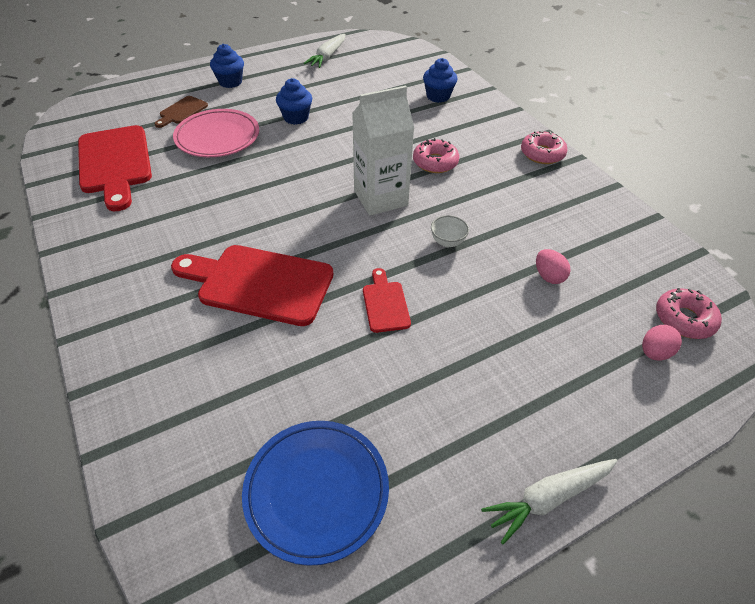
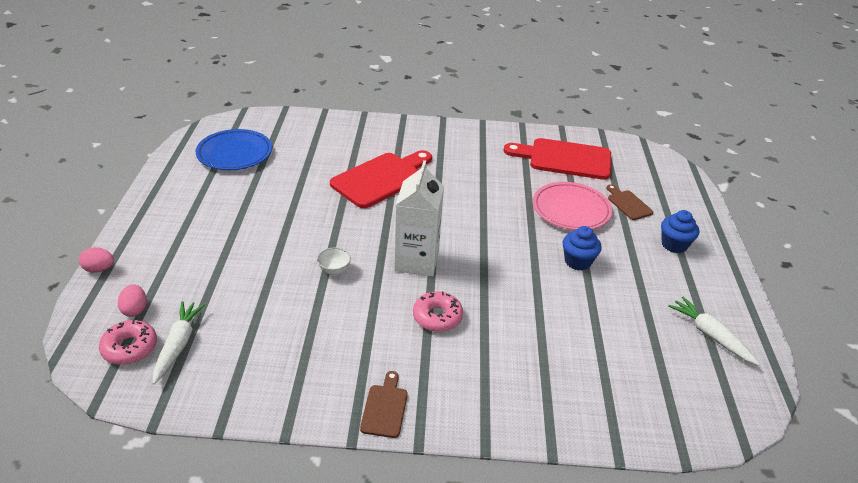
camera: 120 degrees right, 10 degrees down
red cutting board [363,268,411,333] -> none
blue cupcake [423,58,457,103] -> none
white carrot [481,459,618,545] -> white carrot moved to [153,301,206,384]
pink donut [521,130,568,164] -> brown cutting board [360,371,408,438]
pink egg [536,249,571,284] -> pink egg moved to [79,247,114,272]

